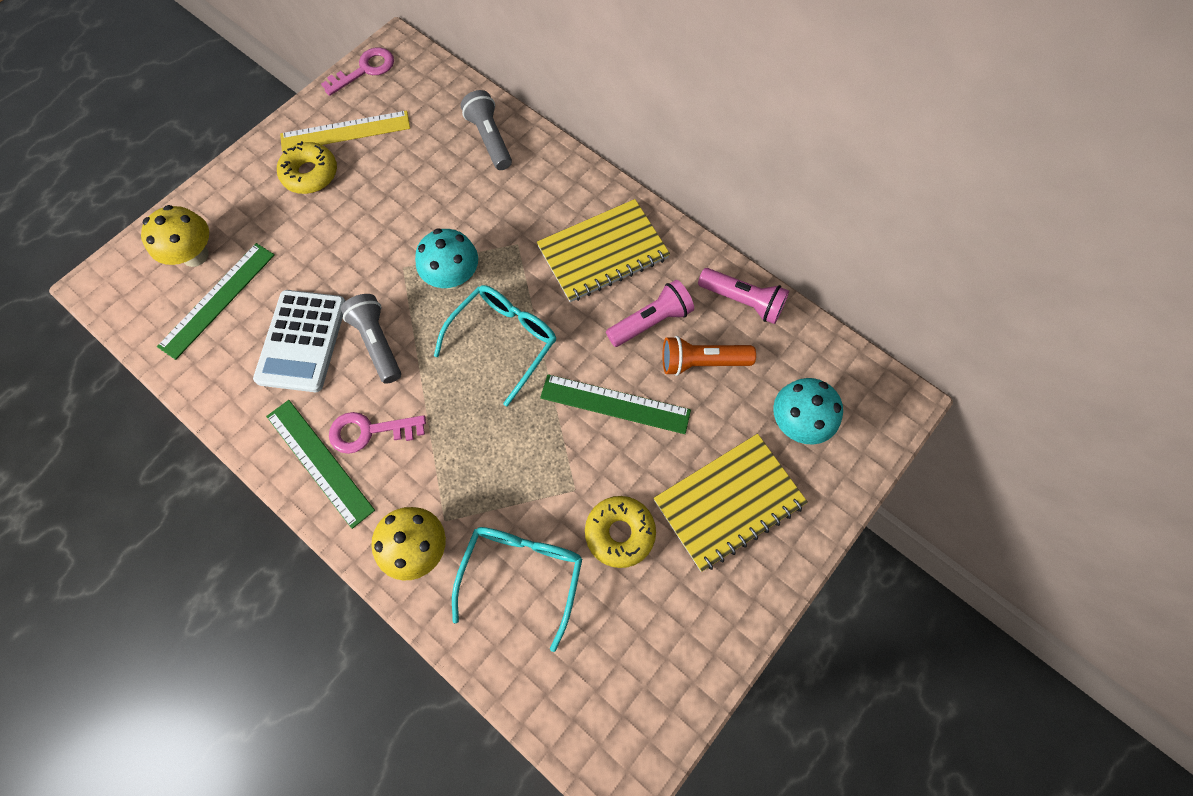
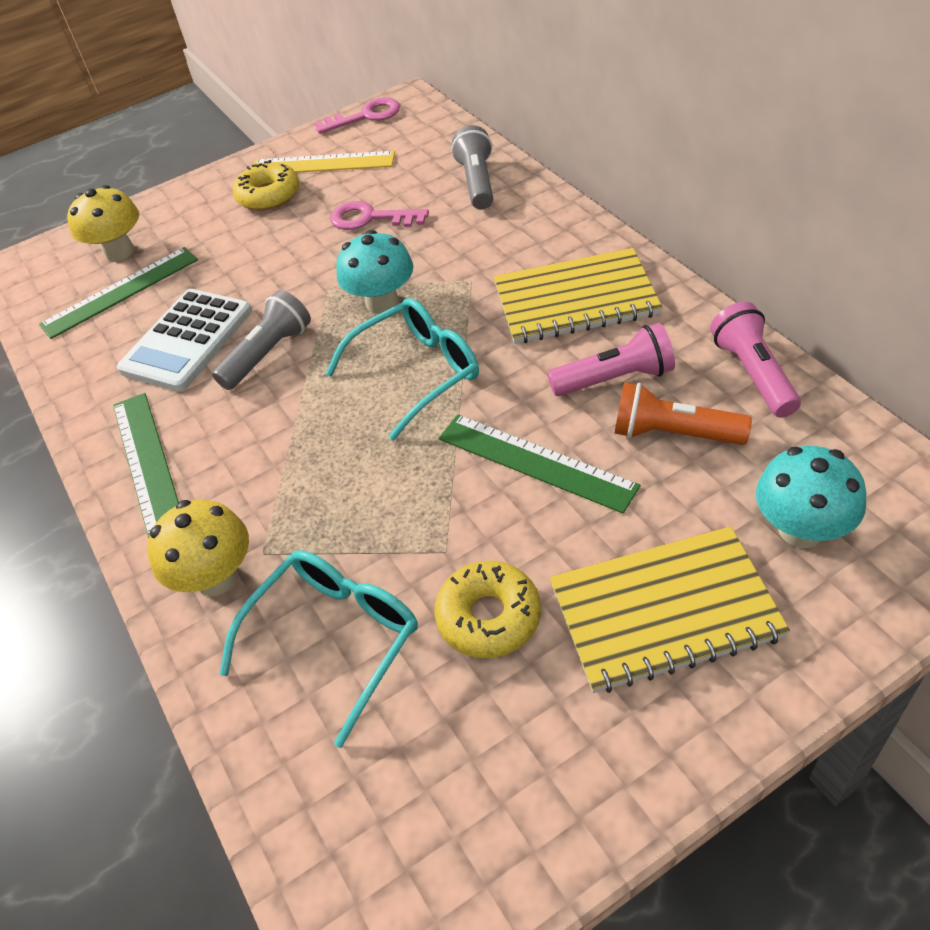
camera: 25 degrees right, 20 degrees down
pink key [329,412,426,454] -> pink key moved to [330,201,429,230]
grey flashlight [341,294,401,384] -> grey flashlight turned 45 degrees clockwise [212,290,311,390]
pink flashlight [698,268,789,324] -> pink flashlight turned 150 degrees counterclockwise [710,302,801,418]

